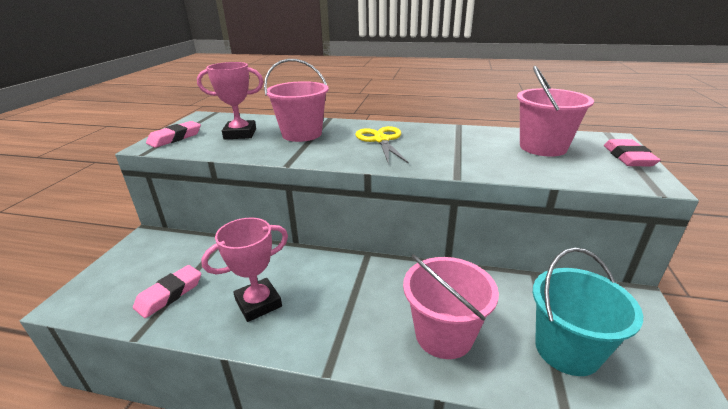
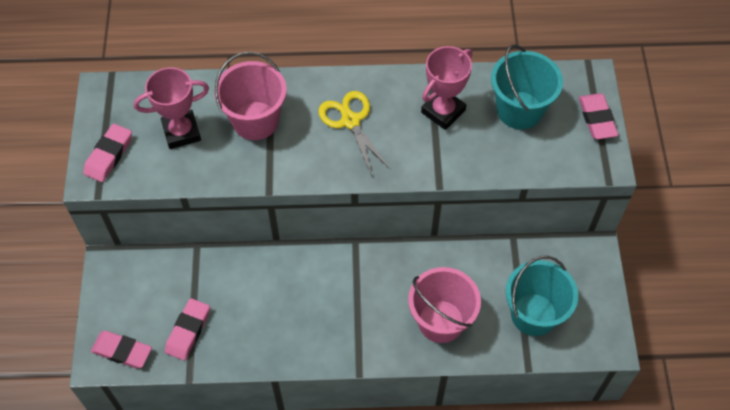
camera: 15 degrees left, 30 degrees up
pink trophy [201,218,288,322] -> pink trophy moved to [421,46,472,130]
pink bucket [517,66,594,157] -> turquoise bucket [491,45,563,130]
none -> pink eraser [91,331,152,369]

